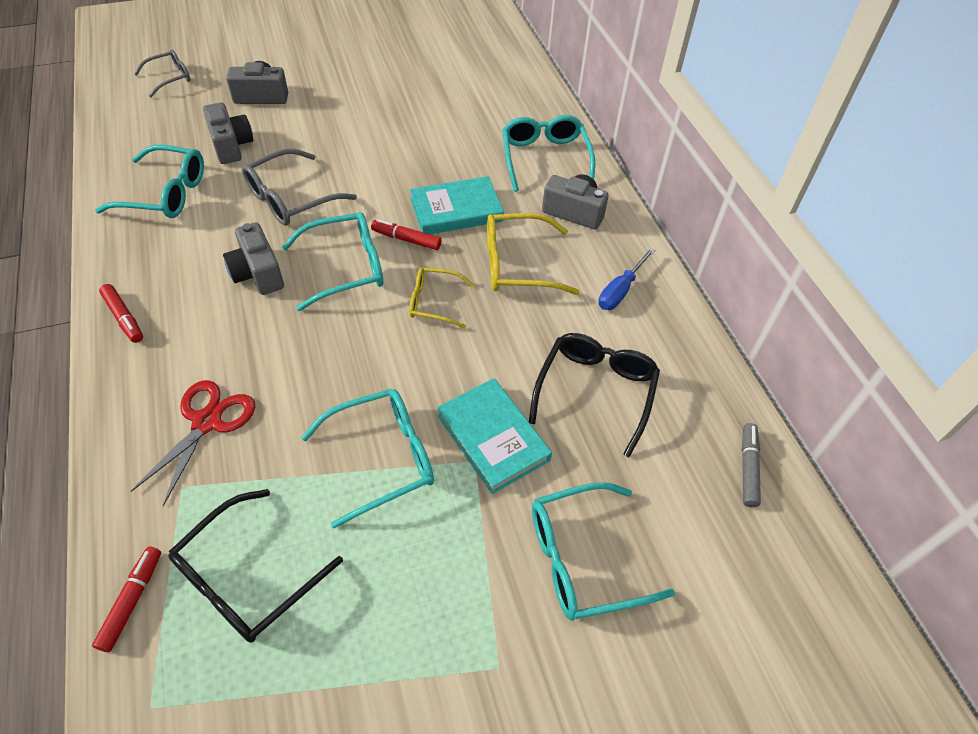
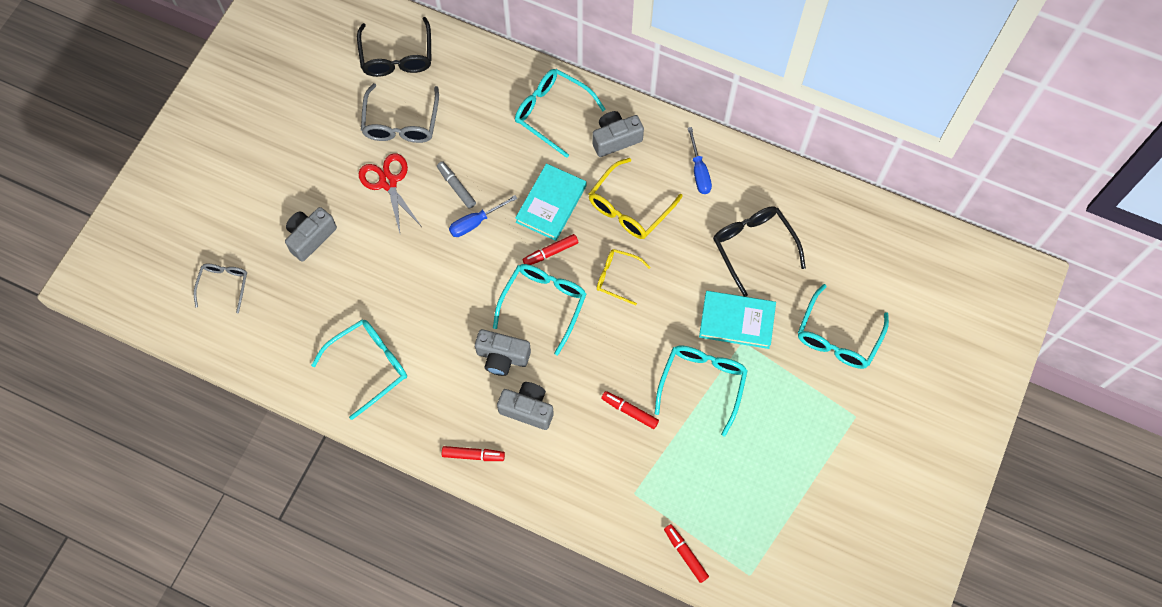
camera: 45 degrees left, 15 degrees up
red scissors [131,380,255,506] -> red scissors moved to [359,153,422,233]
black glasses [168,489,343,643] -> black glasses moved to [357,17,431,77]
grey camera [203,102,253,164] -> grey camera moved to [497,382,554,430]
grey glasses [242,149,357,226] -> grey glasses moved to [361,83,439,143]
yellow glasses [409,267,474,328] -> yellow glasses turned 60 degrees clockwise [597,249,651,305]
grey marker [742,423,761,508] -> grey marker moved to [437,161,476,209]
none -> blue screwdriver [449,195,517,237]
none -> red marker [601,391,659,429]

